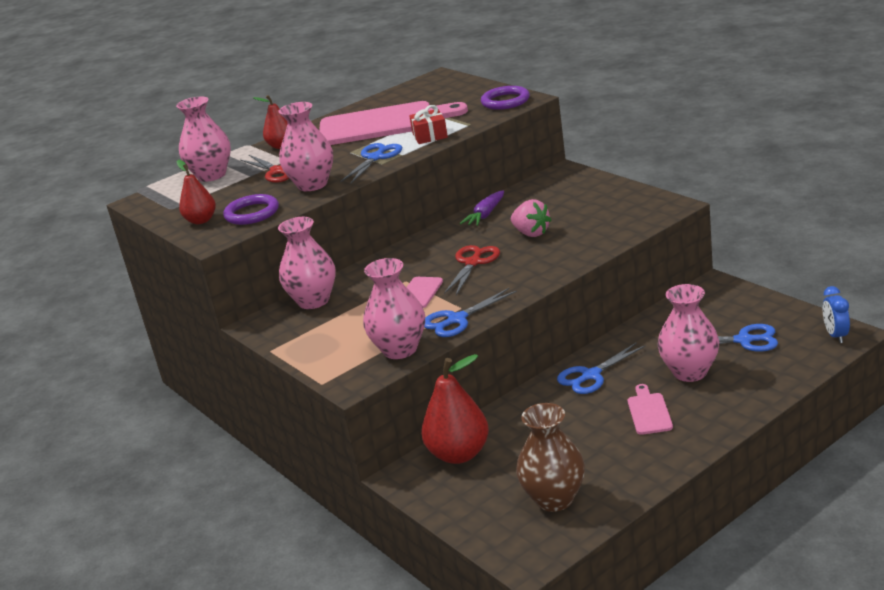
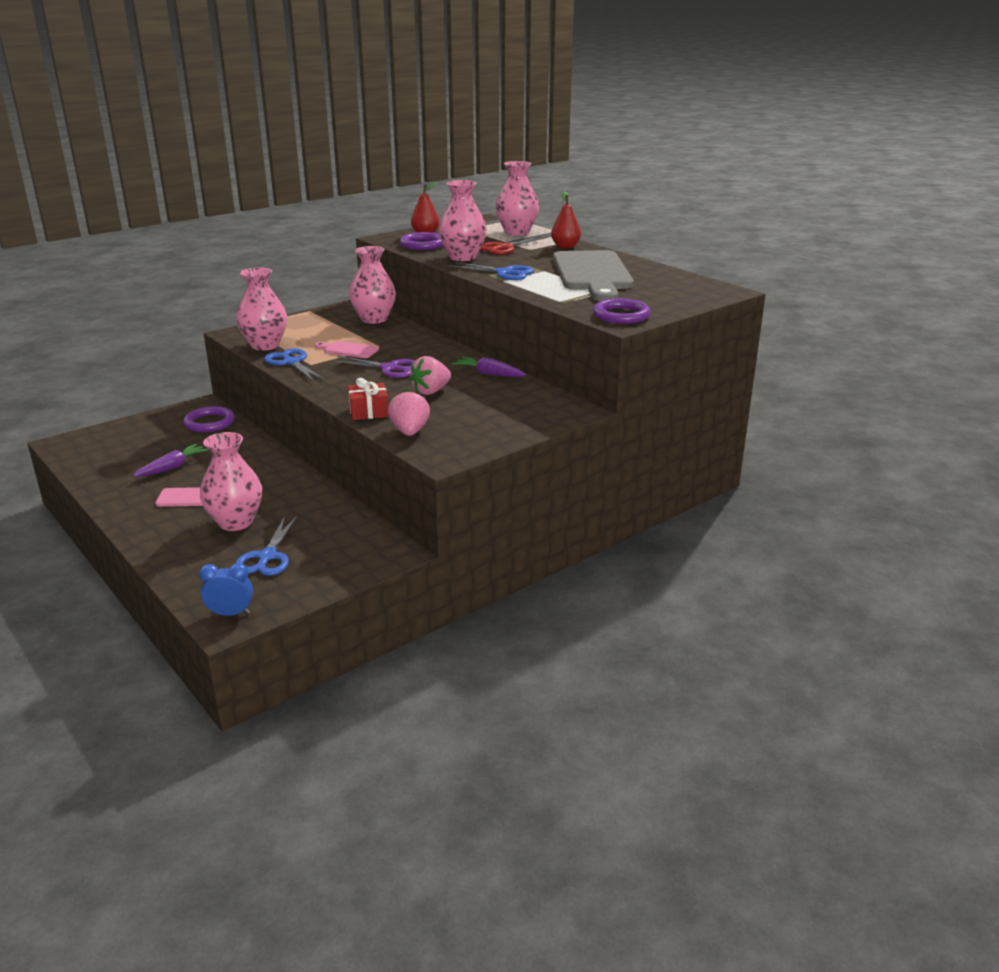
camera: 85 degrees right, 0 degrees up
pink cutting board [319,101,468,145] -> grey cutting board [553,250,634,301]
red gift [409,105,448,144] -> red gift moved to [348,378,389,420]
red pear [422,354,489,464] -> purple ring [183,406,235,432]
red scissors [444,245,500,295] -> purple scissors [332,356,415,378]
brown vase [516,403,585,512] -> none
blue scissors [557,342,646,394] -> none
none -> purple carrot [133,444,209,477]
none -> pink strawberry [388,390,430,436]

